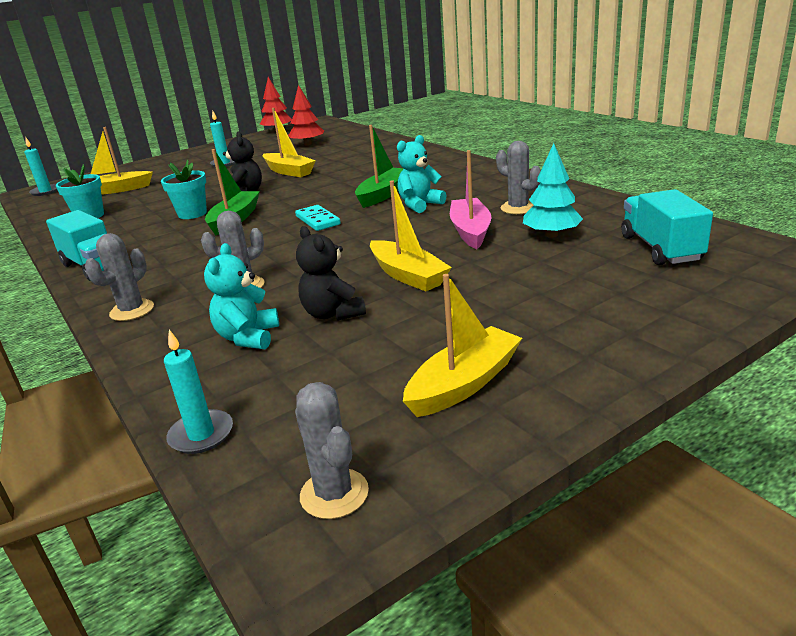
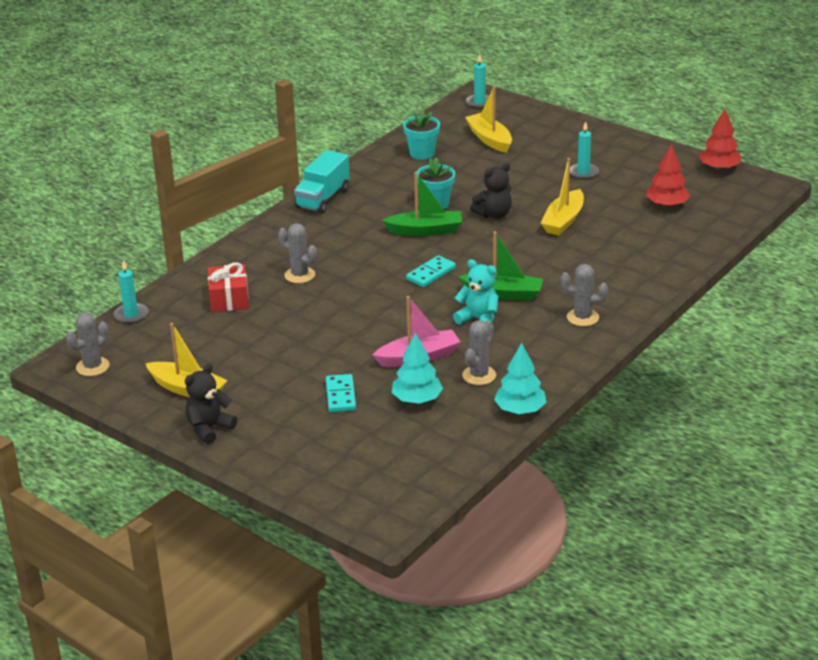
camera: 70 degrees right, 5 degrees up
grey cactus [85,233,154,321] -> grey cactus moved to [560,264,608,326]
turquoise teddy bear [204,243,279,350] -> red gift [208,262,249,312]
black teddy bear [296,226,366,321] -> black teddy bear moved to [185,363,237,444]
yellow boat [370,180,452,291] -> none
turquoise truck [621,189,713,265] -> none
none -> turquoise domino [326,374,356,412]
none -> turquoise tree [494,342,547,414]

